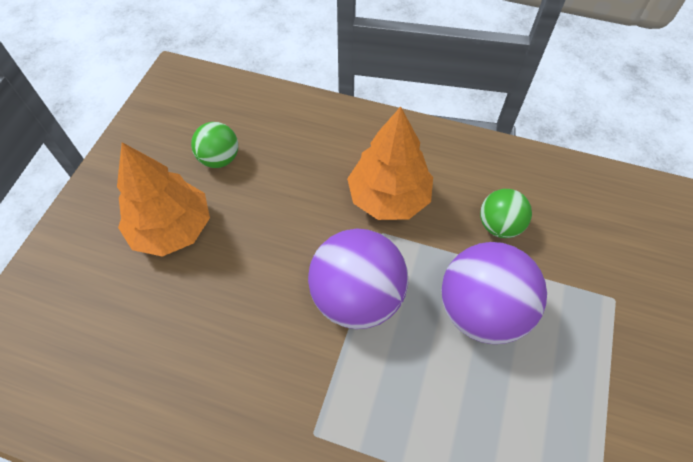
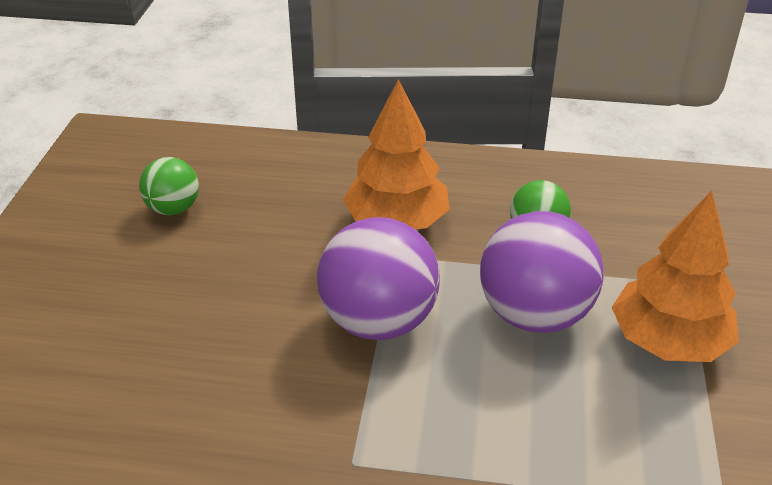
camera: 10 degrees left, 20 degrees down
orange tree [117,143,210,257] -> orange tree moved to [612,191,739,362]

